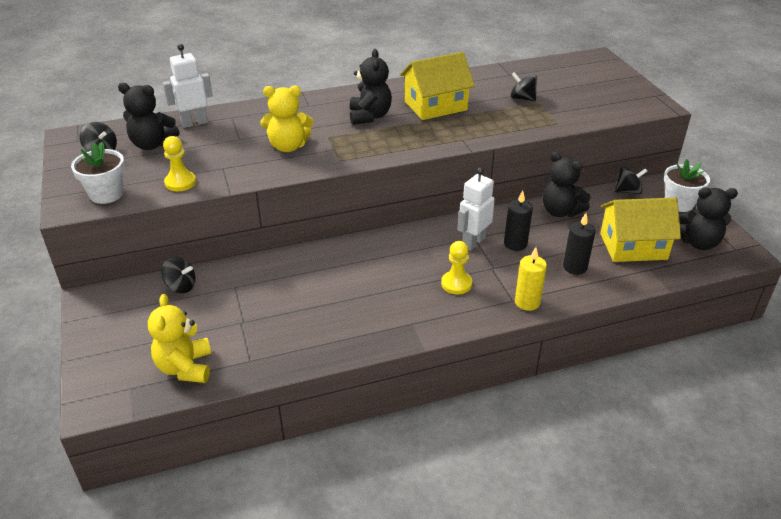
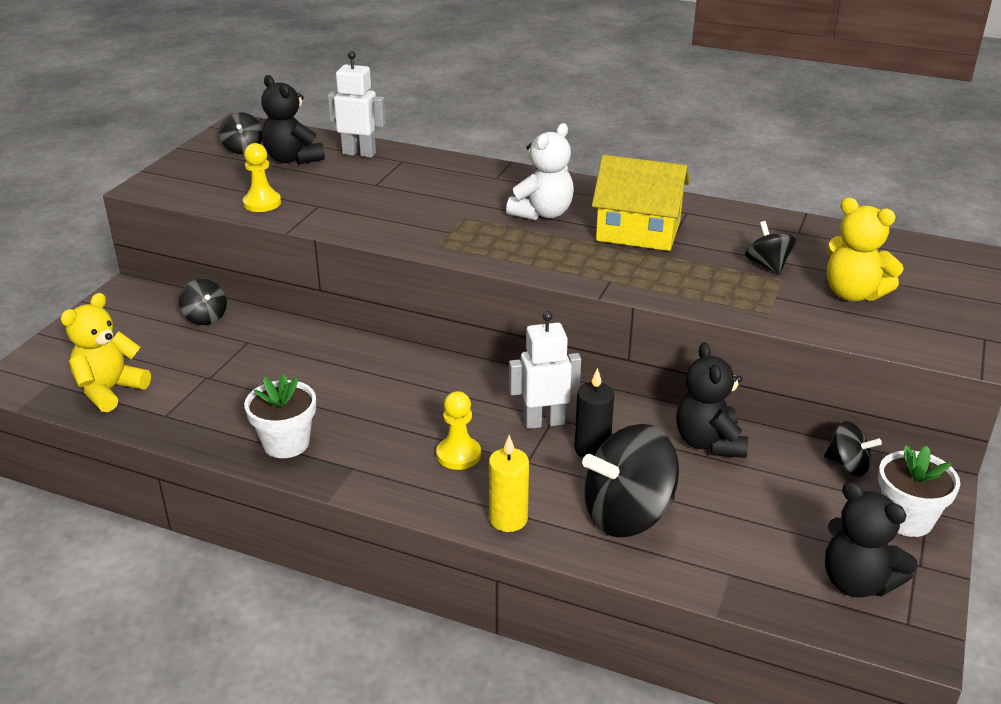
camera: 40 degrees right, 5 degrees down
white flower pot [71,142,125,204] -> white flower pot moved to [244,374,316,458]
yellow teddy bear [261,86,313,152] -> yellow teddy bear moved to [826,198,904,301]
black teddy bear [350,49,392,125] -> white teddy bear [506,123,574,220]
black candle [563,213,595,275] -> black spinning top [582,424,679,537]
yellow house [600,197,681,262] -> none

